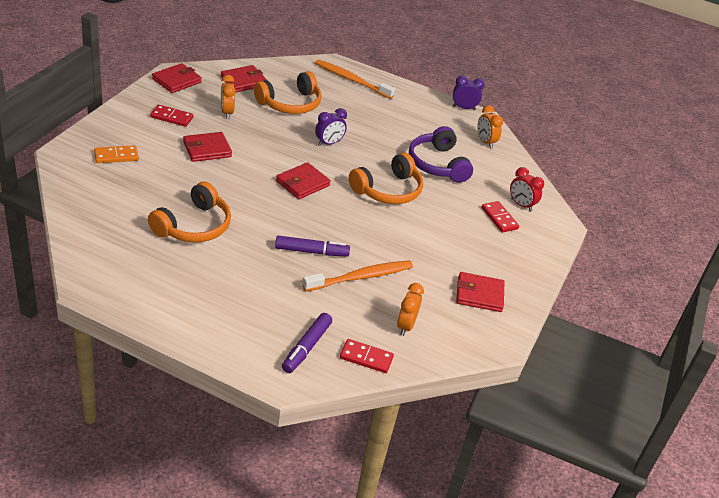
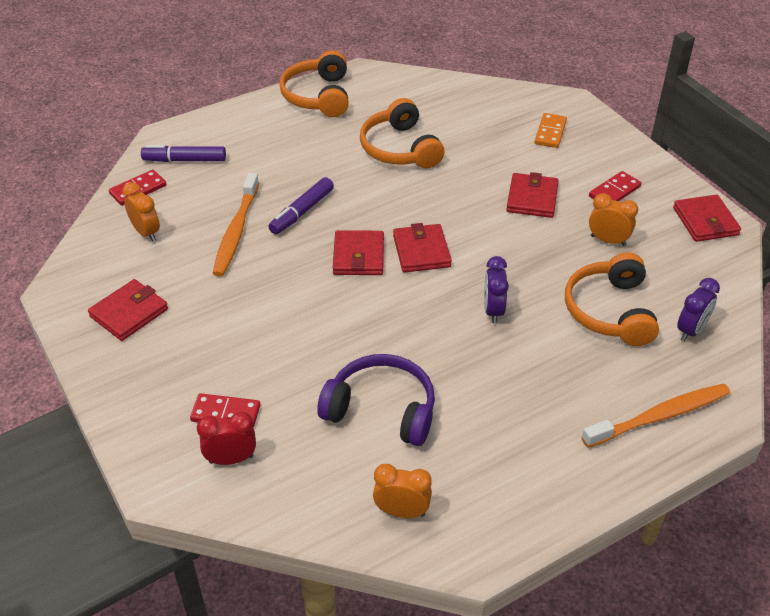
camera: 130 degrees right, 5 degrees up
red wallet [221,65,268,92] -> red wallet moved to [333,230,384,275]
purple marker [282,313,332,373] -> purple marker turned 60 degrees counterclockwise [141,145,226,162]
orange headphones [349,153,423,204] -> orange headphones moved to [279,50,349,117]
purple clock [453,75,485,110] -> purple clock moved to [677,278,720,341]

